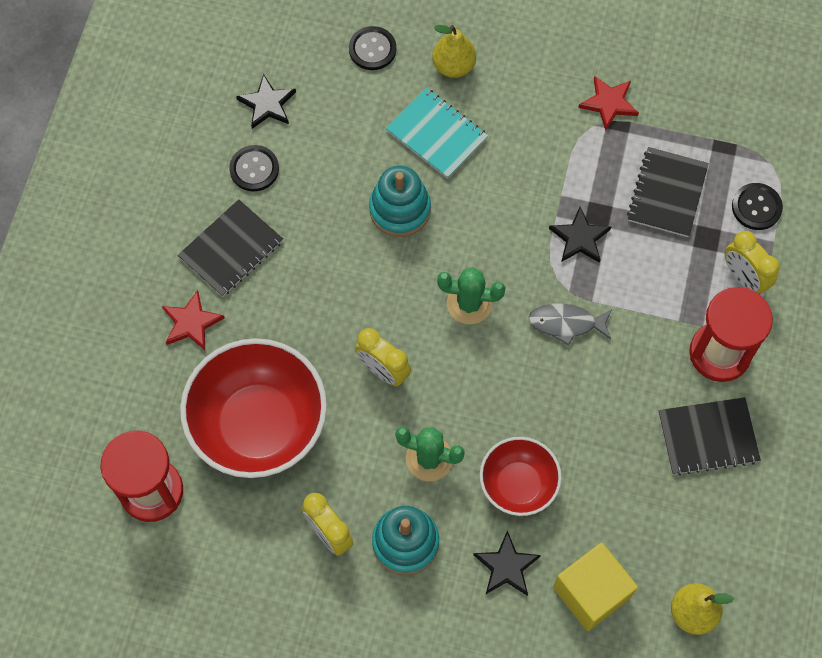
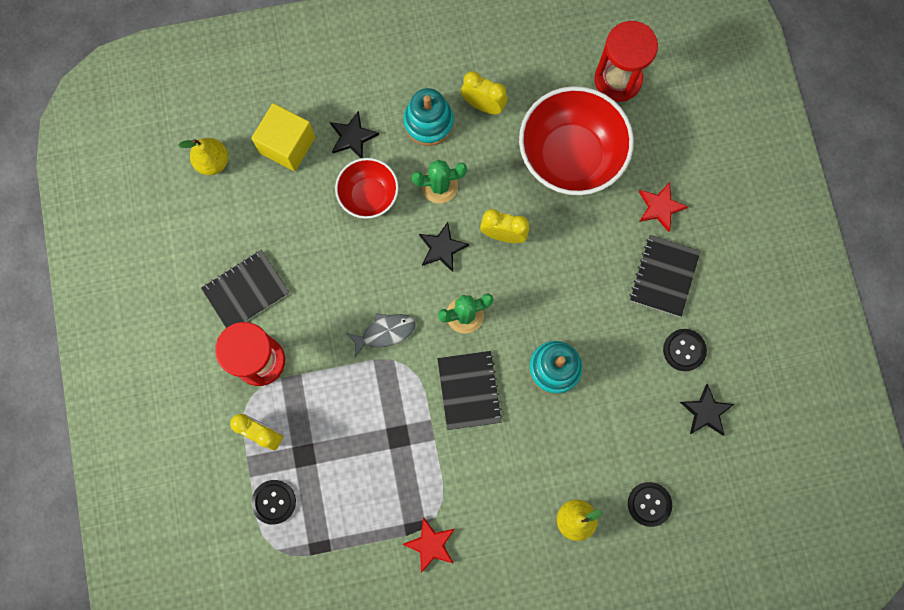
camera: 155 degrees right, 10 degrees up
turquoise notebook [386,88,488,179] -> none
black star [549,207,611,263] -> black star moved to [419,222,469,272]
black notebook [627,147,709,237] -> black notebook moved to [437,351,503,430]

